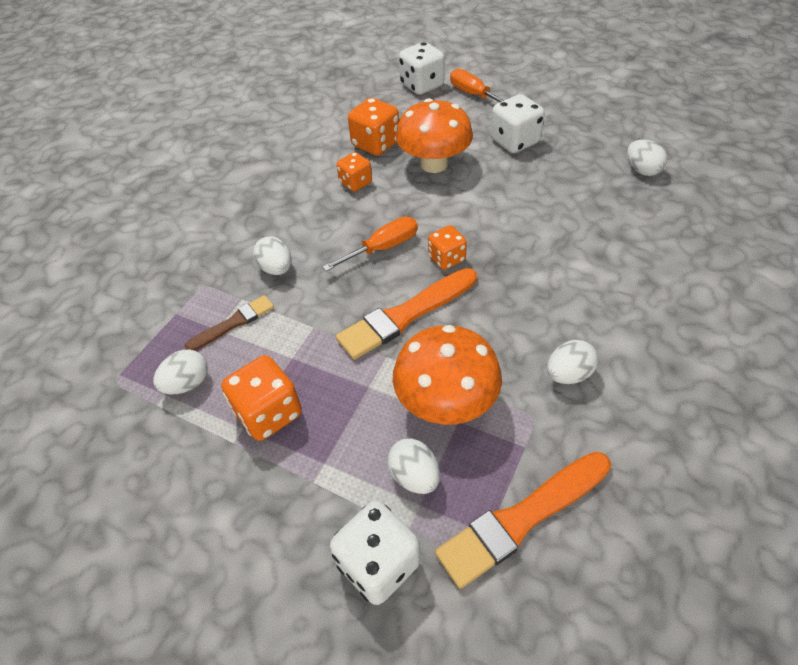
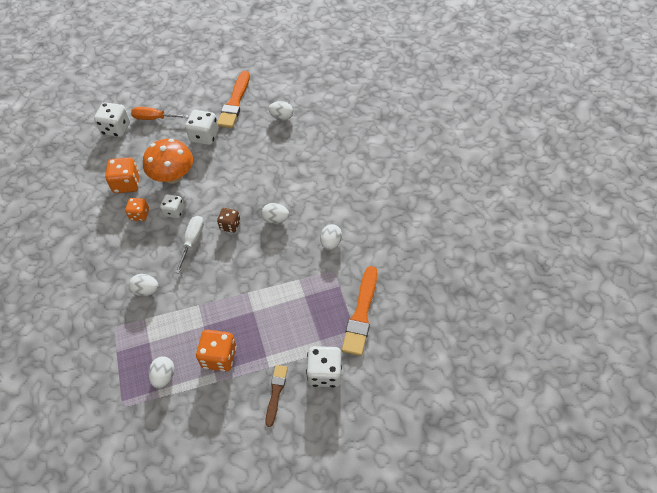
camera: 45 degrees left, 5 degrees up
brown brush [185,295,274,351] -> brown brush moved to [265,365,288,427]
orange screwdriver [322,217,418,271] -> white screwdriver [175,216,204,273]
orange brush [336,268,477,360] -> orange brush moved to [217,71,250,128]
white egg [387,438,440,494] -> white egg moved to [261,203,289,224]
orange mushroom [393,325,502,424] -> none
orange dice [428,225,467,270] -> brown dice [217,208,241,233]
none -> white dice [160,194,184,219]

